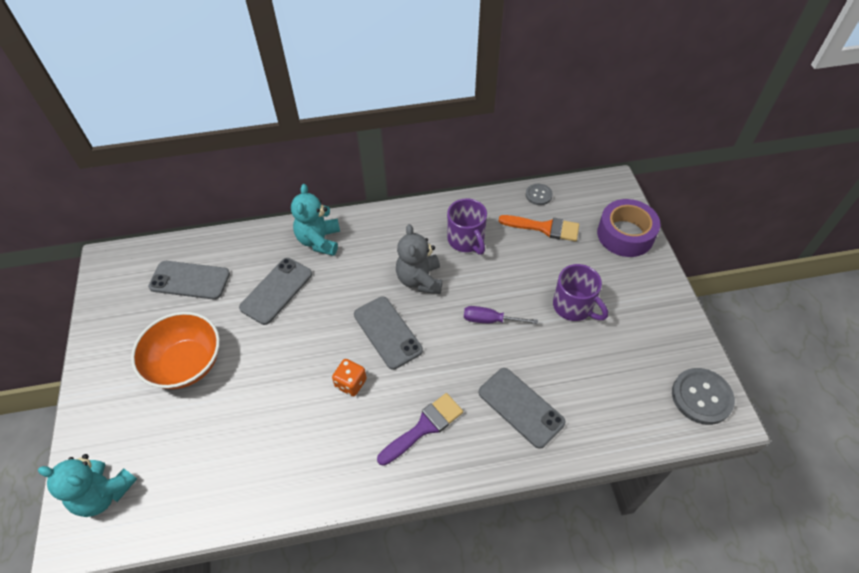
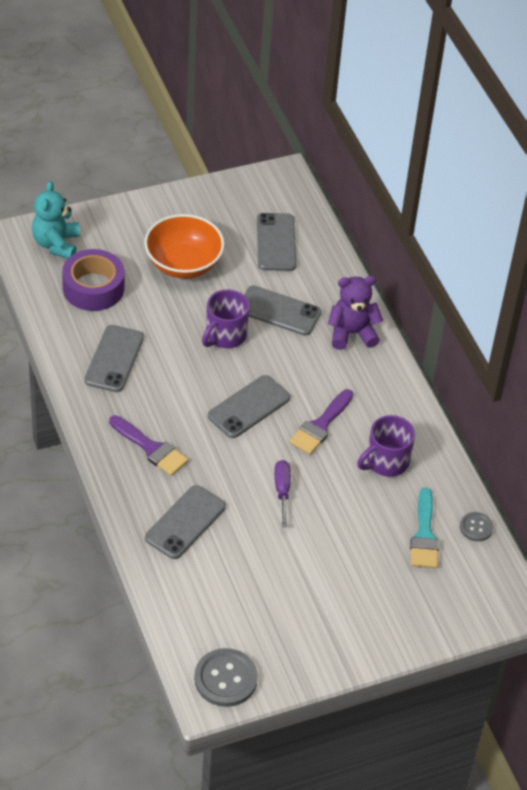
camera: 75 degrees right, 5 degrees down
turquoise teddy bear [291,184,340,256] -> purple teddy bear [328,276,383,350]
orange dice [332,359,367,396] -> none
grey teddy bear [396,224,442,294] -> purple brush [289,389,354,455]
orange brush [499,215,579,242] -> turquoise brush [410,488,439,568]
purple mug [553,264,608,321] -> purple mug moved to [202,290,250,348]
purple tape [597,199,660,257] -> purple tape moved to [62,249,124,311]
none -> grey phone [84,325,144,392]

